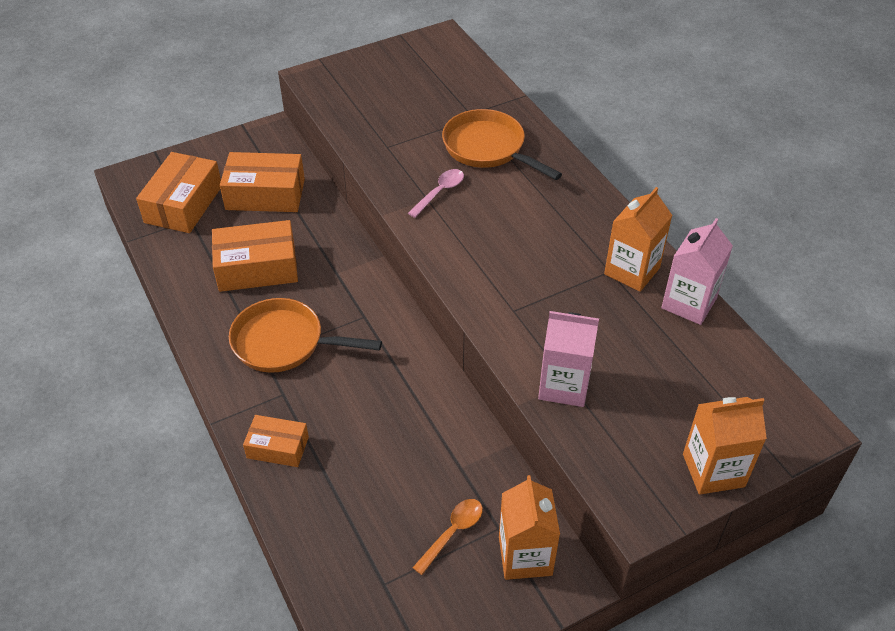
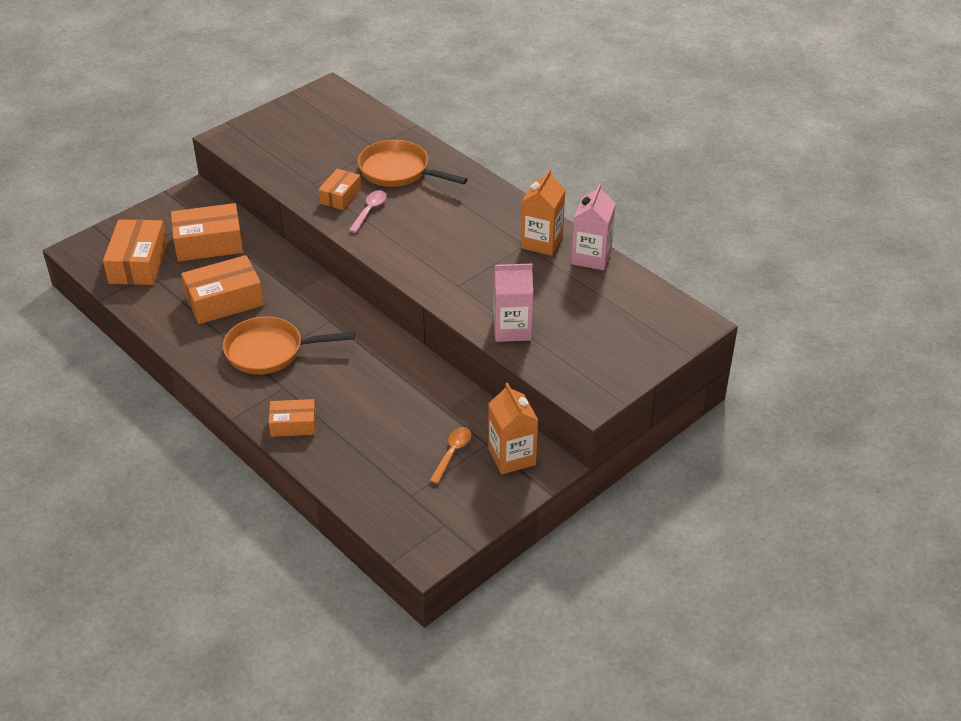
camera: 15 degrees left, 5 degrees down
orange carton [683,397,767,495] -> none
none -> orange box [318,169,361,210]

